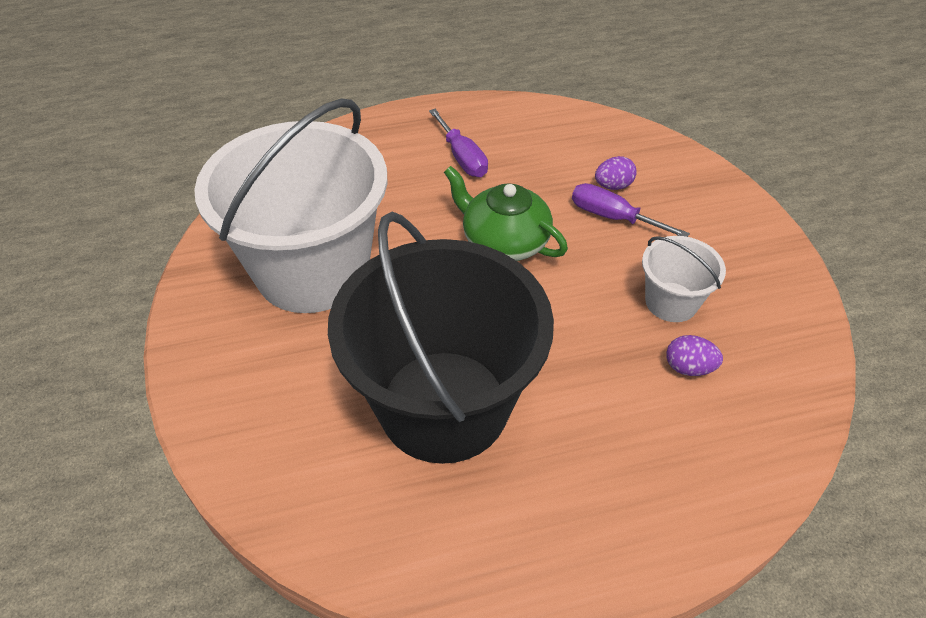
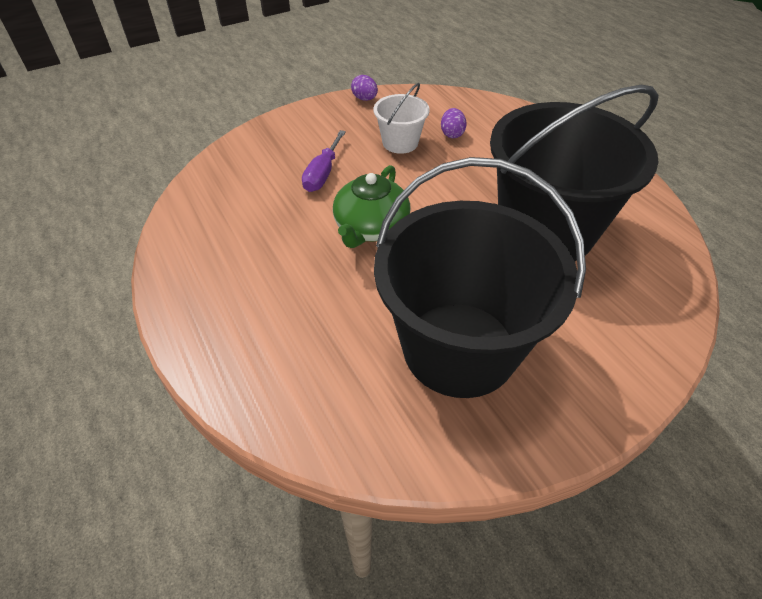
camera: 105 degrees left, 0 degrees up
white bucket [194,99,388,313] -> black bucket [374,157,586,398]
purple screwdriver [429,109,488,177] -> none
purple egg [595,156,637,190] -> purple egg moved to [351,75,378,101]

